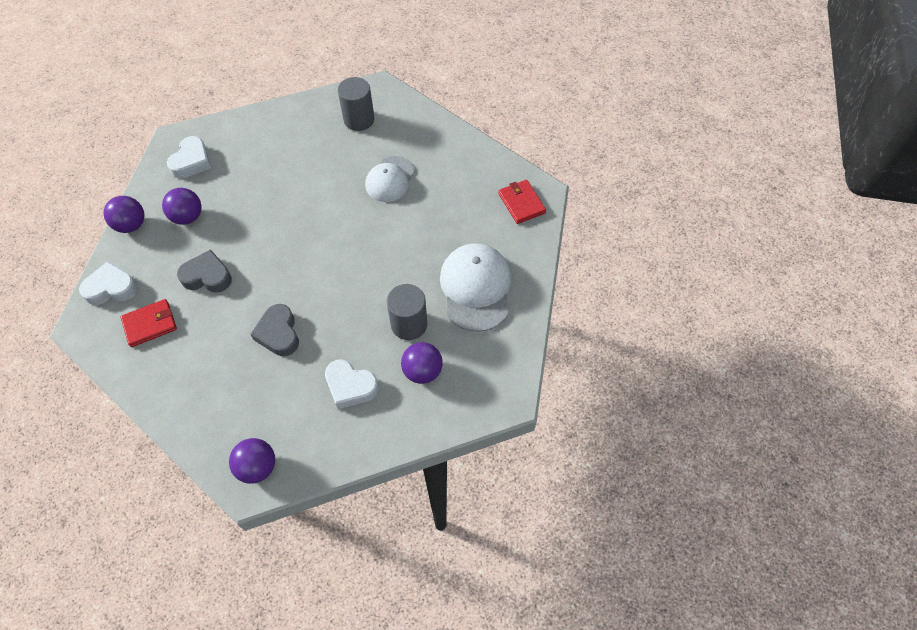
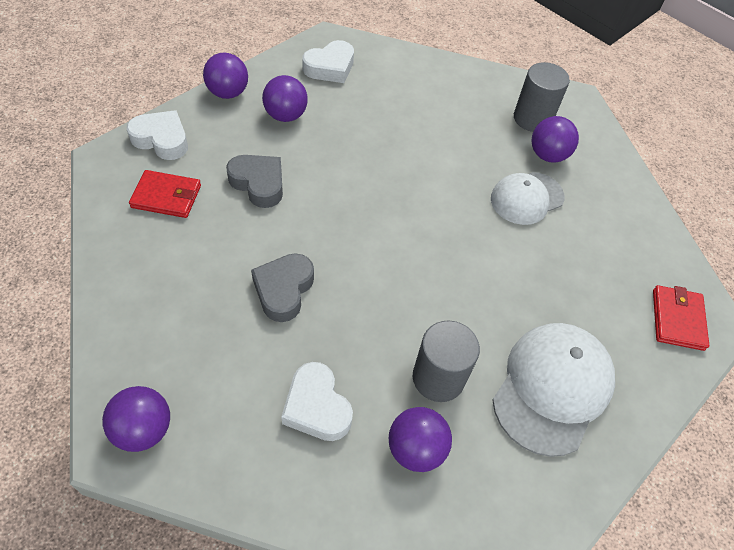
camera: 30 degrees right, 5 degrees down
none -> purple ball [532,116,579,163]

